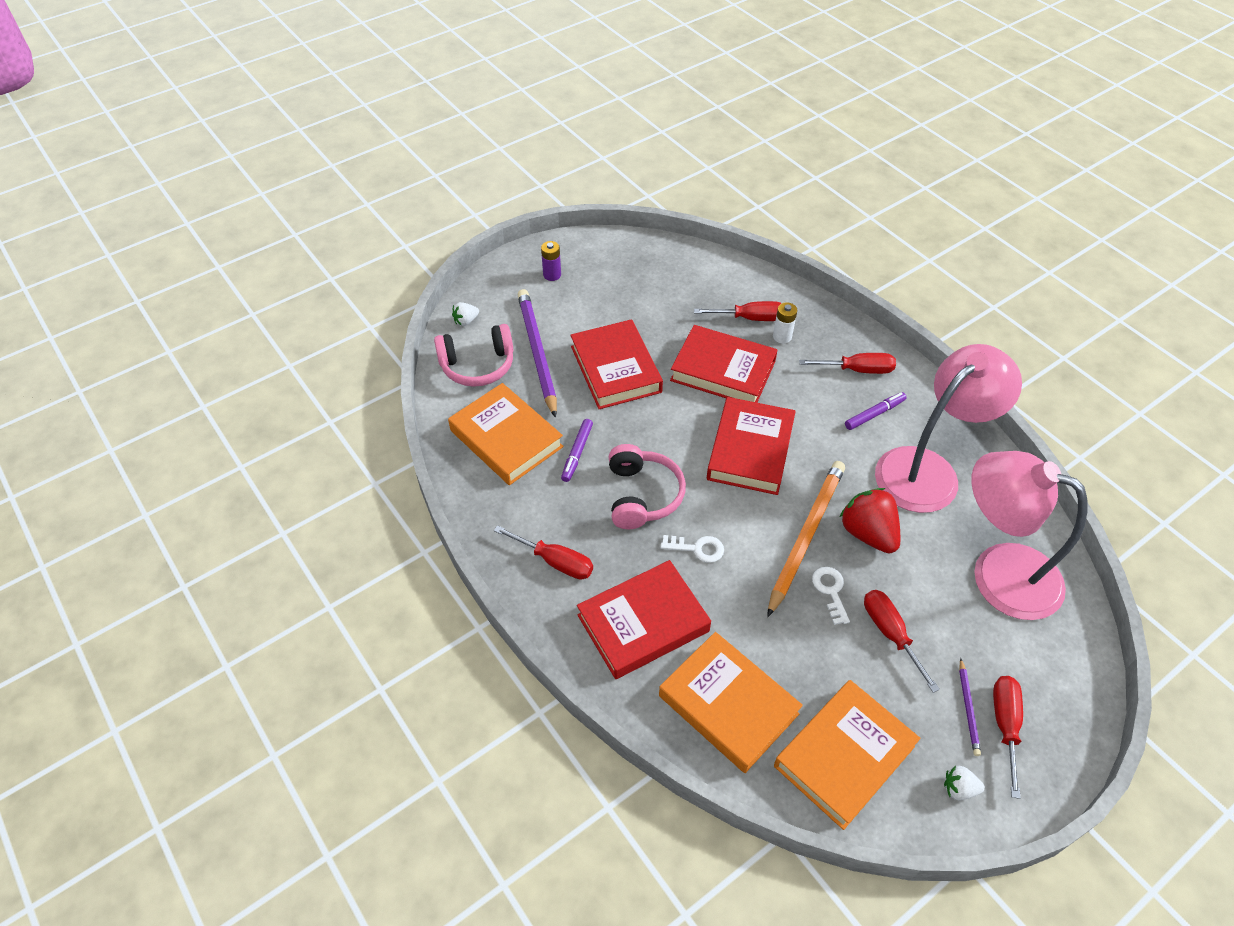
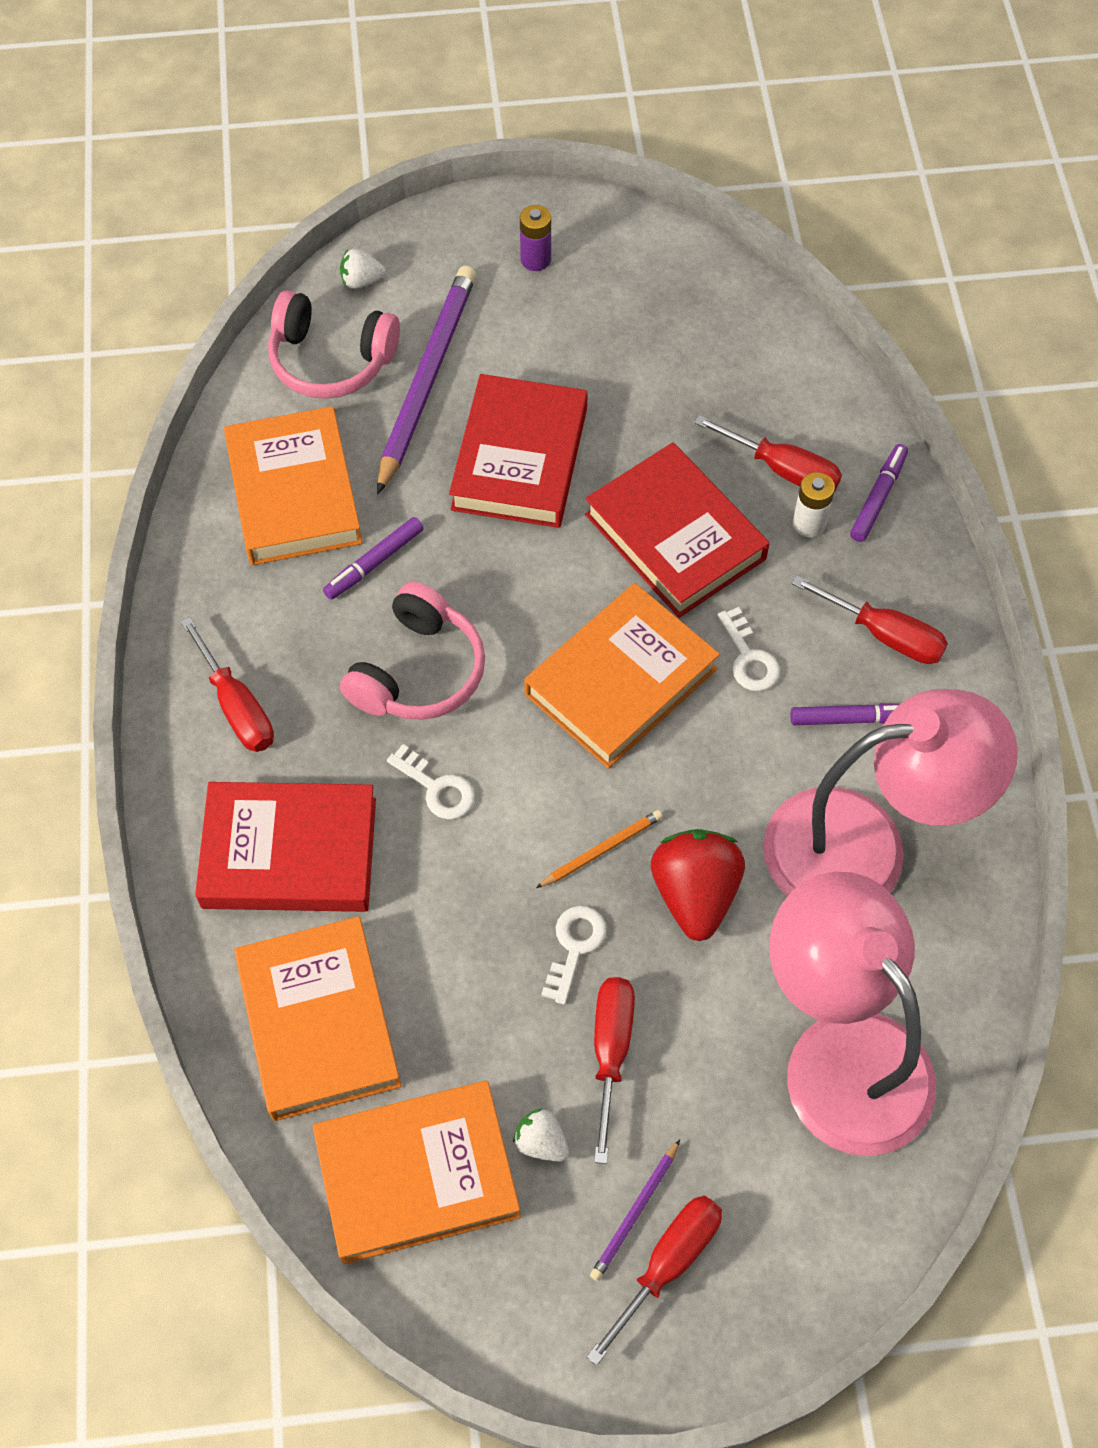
camera: 30 degrees right, 10 degrees up
red book [707,397,796,495] -> orange book [524,583,720,769]
orange pencil [767,461,845,617] -> orange pencil [536,810,663,888], size x0.45
white strawberry [944,766,985,801] -> white strawberry moved to [513,1108,569,1162]
none -> white key [718,607,780,691]
none -> purple marker [850,444,908,542]

